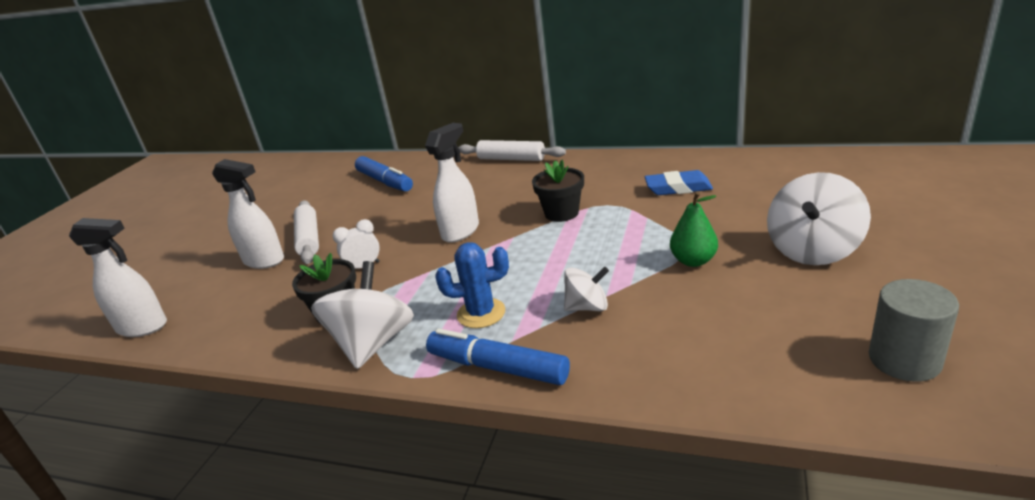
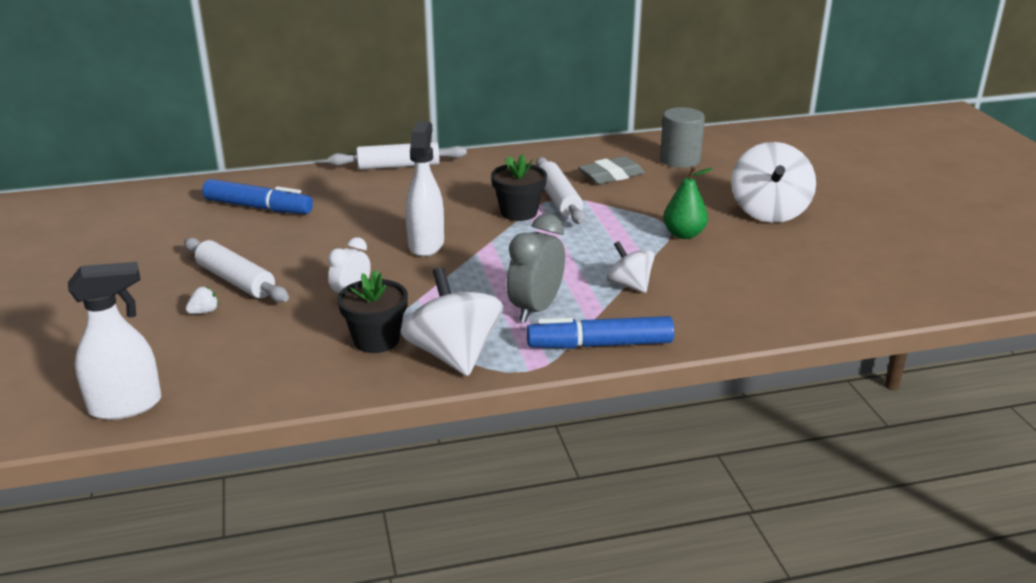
camera: 35 degrees left, 0 degrees up
white spray bottle [212,159,284,269] -> white strawberry [186,287,218,314]
blue cactus [436,242,509,328] -> grey clock [507,214,565,323]
white spinning top [564,266,609,311] -> white spinning top turned 90 degrees counterclockwise [607,241,655,293]
blue eraser [645,170,713,195] -> grey eraser [578,156,645,184]
grey cylinder [869,279,959,382] -> grey cylinder moved to [660,107,705,168]
none -> white rolling pin [536,157,585,224]

